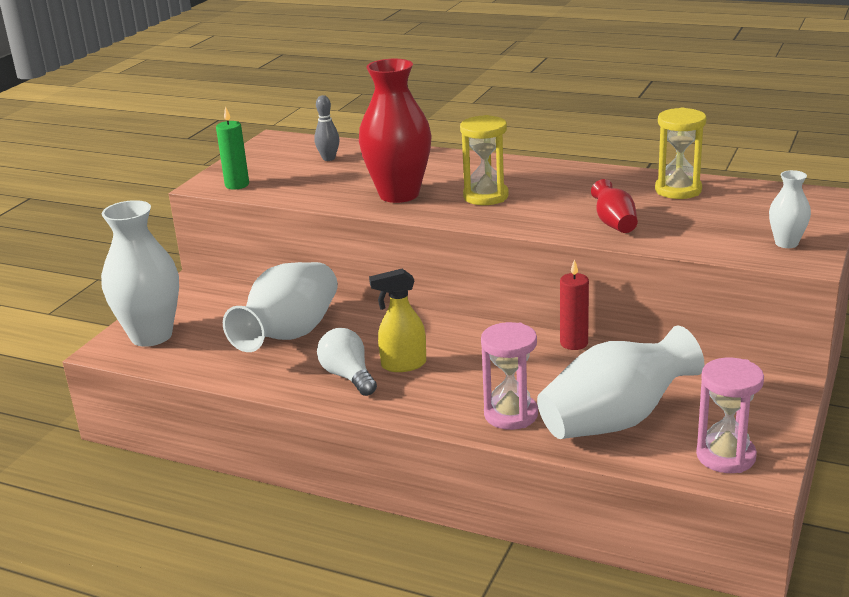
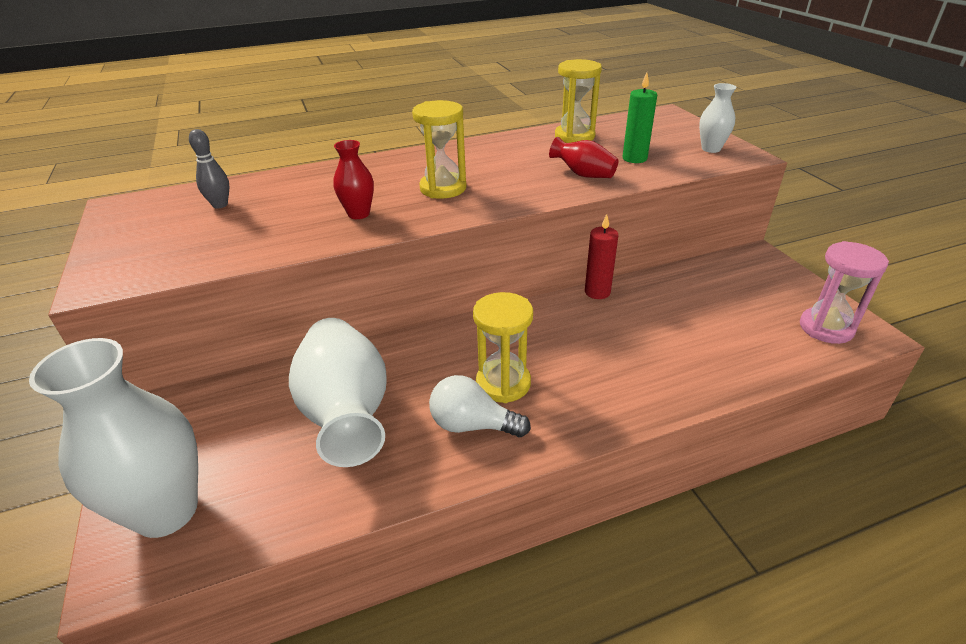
camera: 45 degrees left, 10 degrees up
green candle [216,106,249,189] -> green candle moved to [622,73,657,163]
red vase [359,59,432,203] -> red vase [333,140,374,219], size x0.48
yellow spray bottle [369,269,426,372] -> yellow hourglass [473,292,533,403]
pink hourglass [481,322,538,430] -> none
white vase [537,326,704,439] -> none

